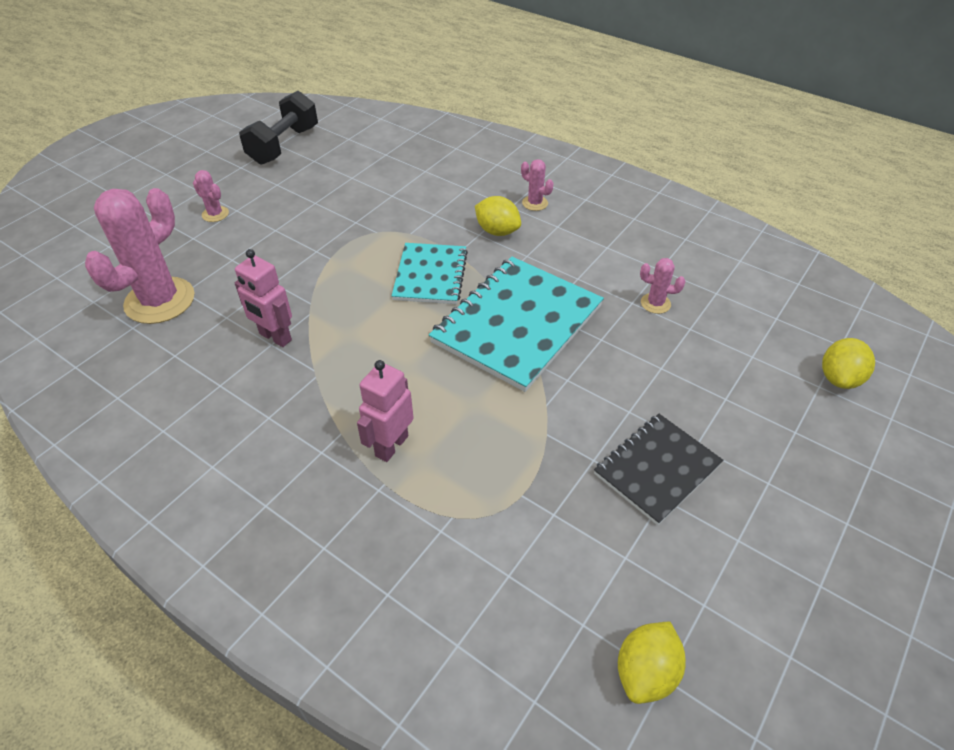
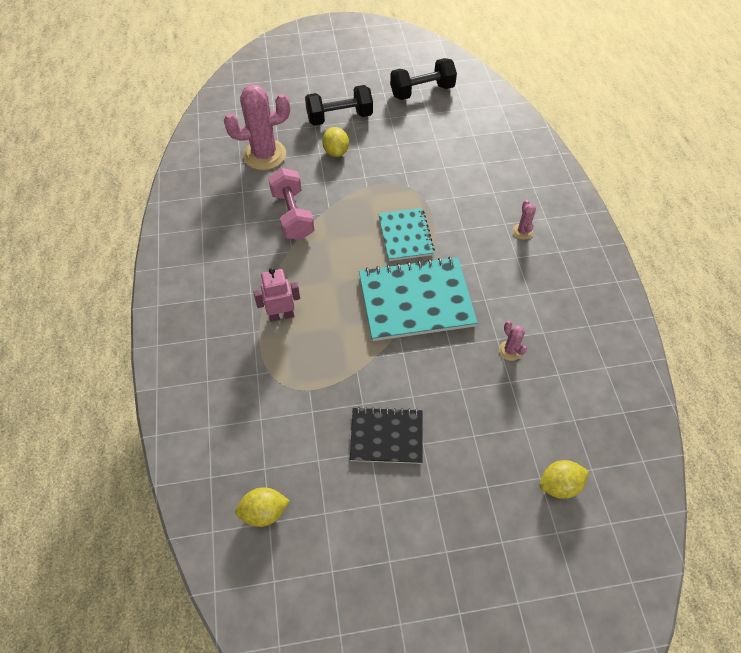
camera: 45 degrees right, 10 degrees up
pink cactus [193,170,229,222] -> black dumbbell [305,85,373,125]
pink robot [235,249,292,347] -> pink dumbbell [268,168,315,240]
turquoise notebook [392,243,468,304] -> turquoise notebook turned 60 degrees counterclockwise [378,208,435,261]
yellow lemon [475,196,521,236] -> yellow lemon moved to [322,127,349,157]

